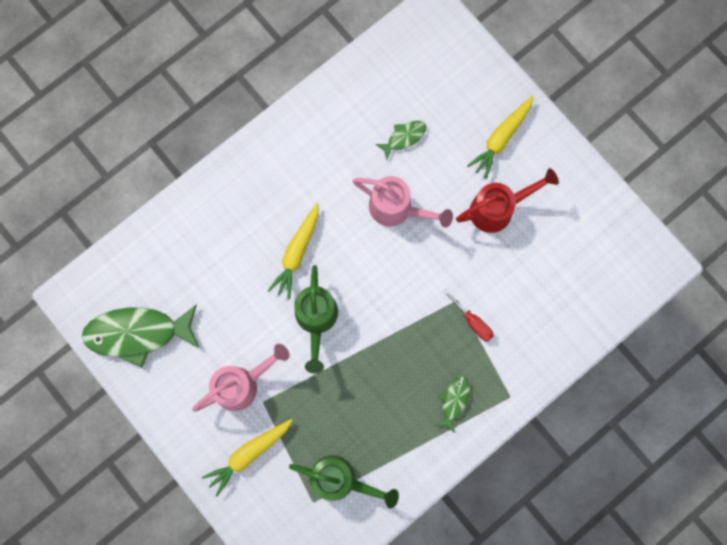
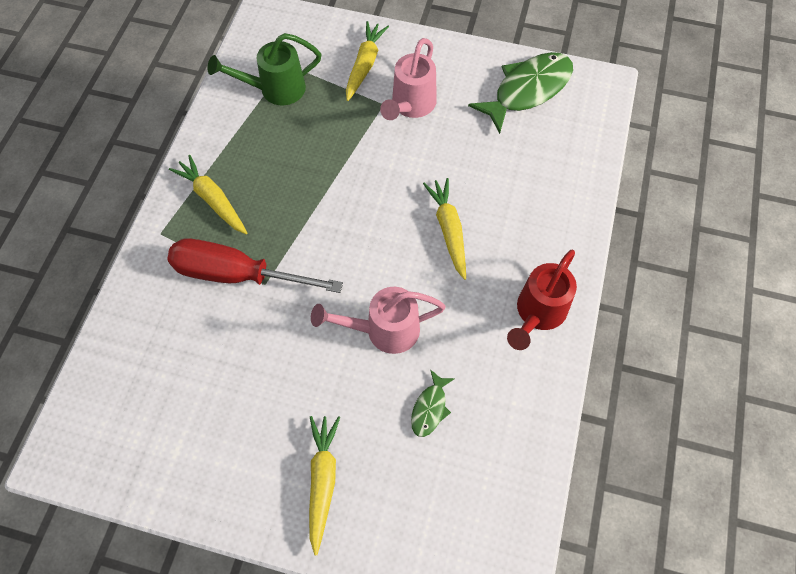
camera: 145 degrees right, 15 degrees down
green watering can [294,265,338,374] -> none
green fish [436,377,470,433] -> yellow carrot [169,155,247,234]
red screwdriver [444,289,494,342] -> red screwdriver [167,238,343,293], size x2.25
red watering can [456,168,559,233] -> red watering can moved to [507,249,577,350]

